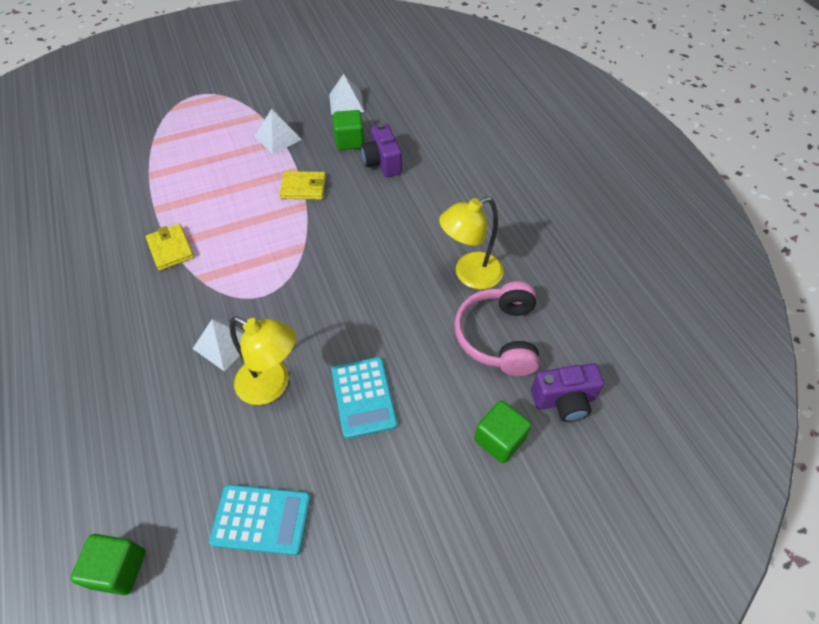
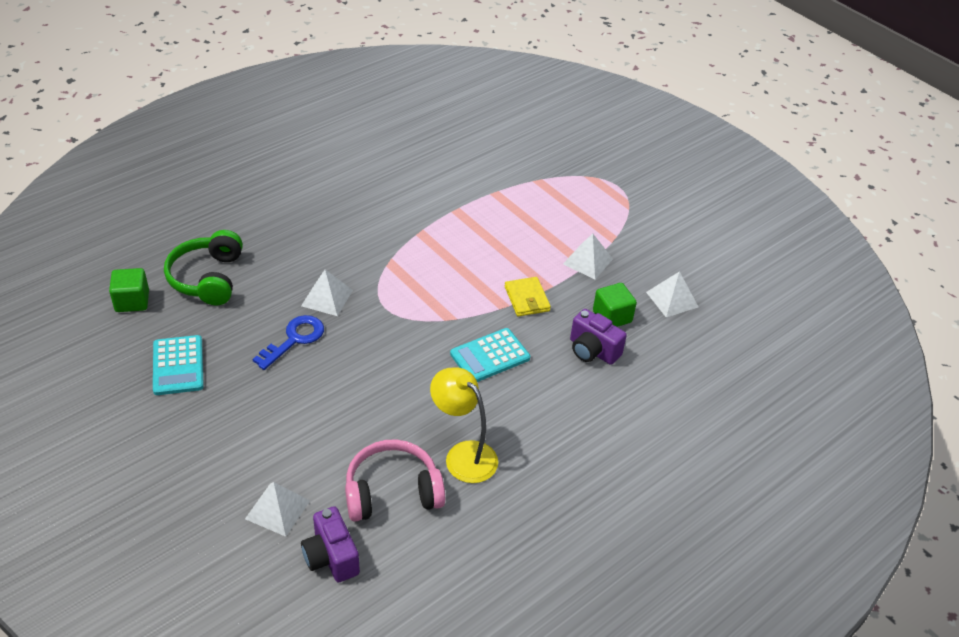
camera: 70 degrees right, 10 degrees down
yellow wallet [146,224,194,271] -> none
yellow lamp [230,316,296,405] -> blue key [253,315,324,370]
turquoise calculator [332,357,398,439] -> turquoise calculator moved to [450,328,530,382]
purple camera [361,123,402,177] -> purple camera turned 105 degrees counterclockwise [570,309,627,365]
green cube [474,400,532,463] -> white pyramid [245,482,310,537]
none -> green headphones [164,230,243,306]

